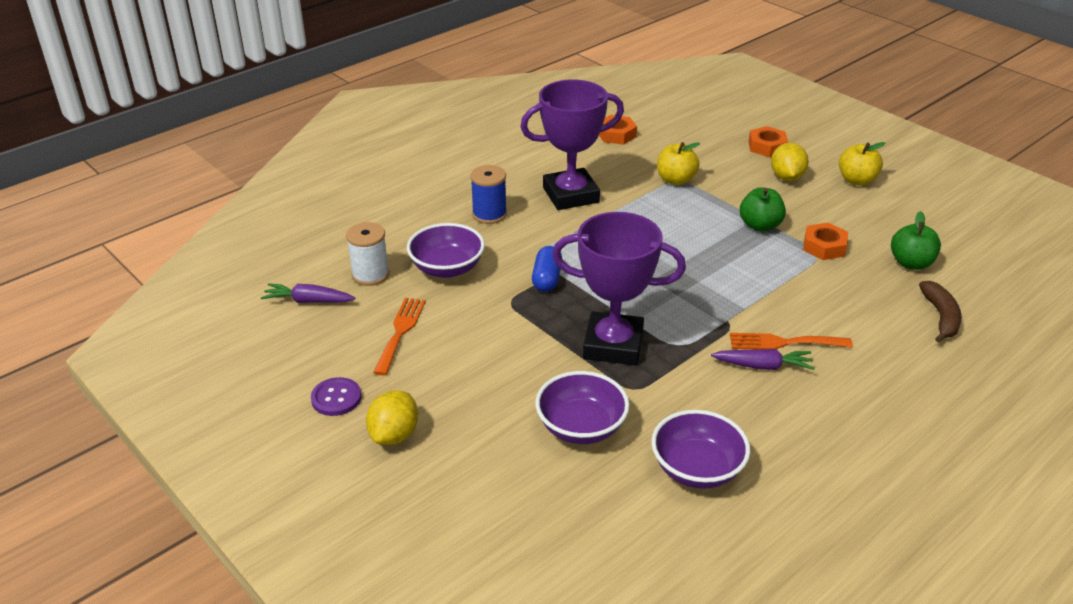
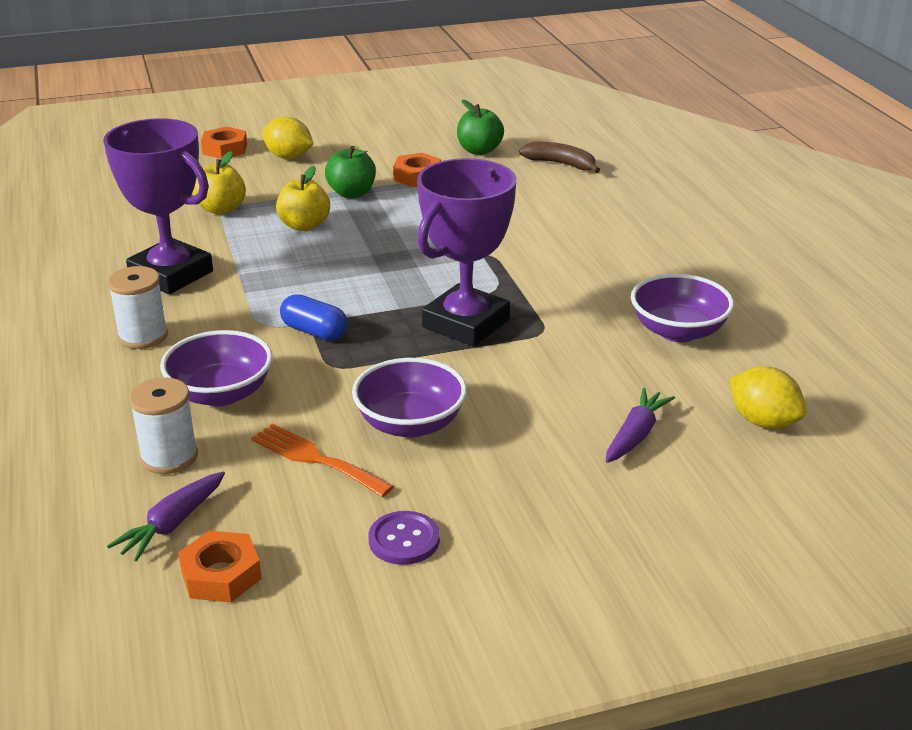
camera: 65 degrees left, 5 degrees down
yellow lemon [366,390,418,445] -> yellow lemon moved to [730,367,806,429]
blue spool [470,165,507,224] -> white spool [108,266,168,349]
purple trophy [520,79,624,210] -> purple trophy turned 60 degrees counterclockwise [103,118,213,294]
purple bowl [535,371,629,444] -> purple bowl moved to [352,358,467,438]
orange nut [599,115,637,144] -> orange nut moved to [178,530,262,602]
purple carrot [711,349,815,370] -> purple carrot moved to [606,387,675,463]
orange fork [730,333,853,350] -> none
yellow apple [839,142,885,186] -> yellow apple moved to [276,166,330,231]

